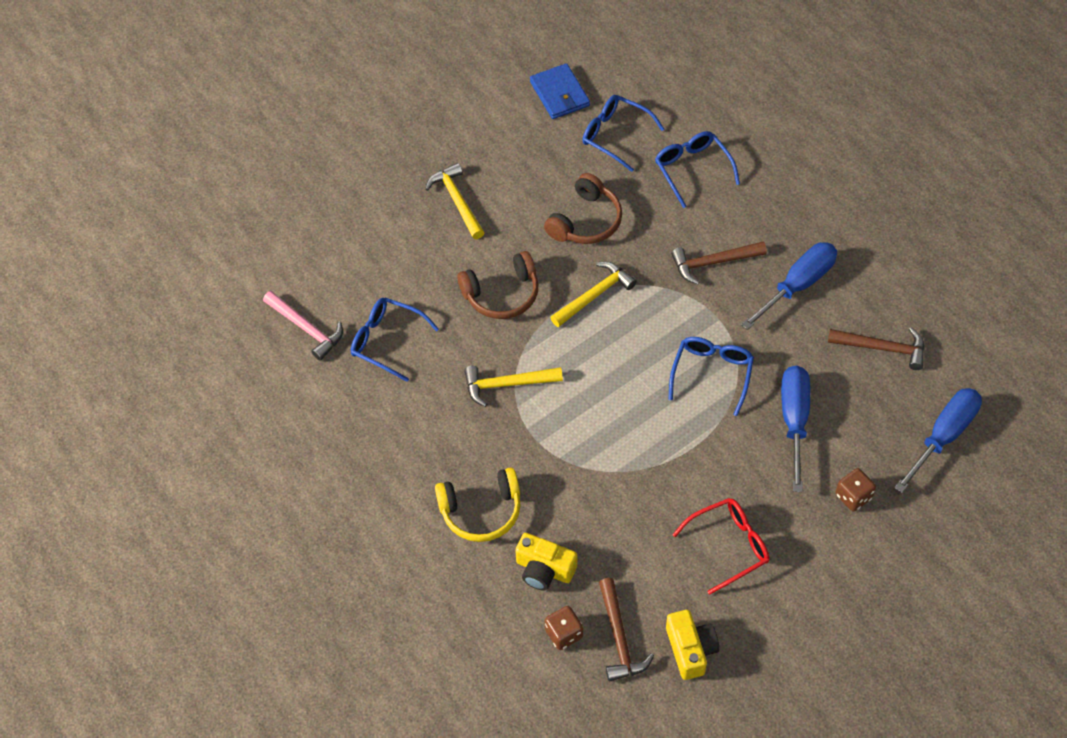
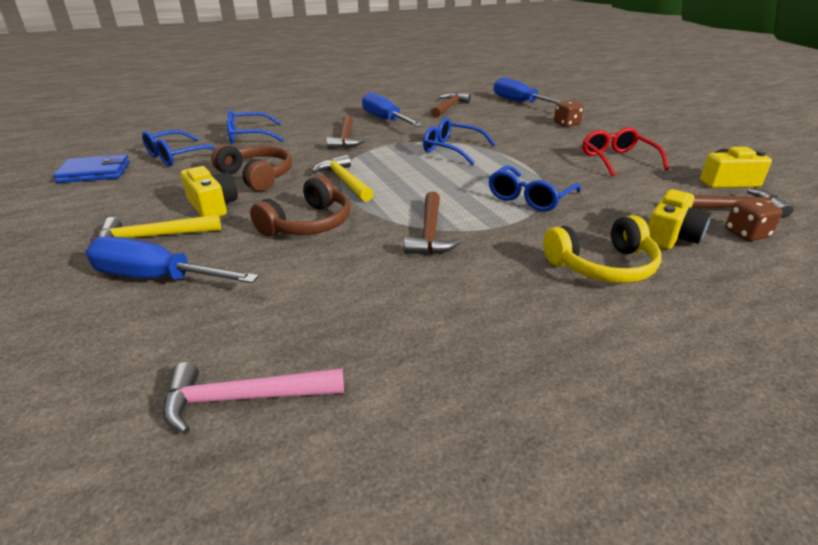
camera: 80 degrees left, 25 degrees down
pink hammer [263,291,343,361] -> pink hammer turned 150 degrees counterclockwise [163,362,344,434]
blue glasses [351,298,439,382] -> blue glasses moved to [489,165,581,212]
yellow headphones [435,467,521,542] -> yellow headphones turned 75 degrees clockwise [543,215,661,283]
brown headphones [457,251,538,319] -> brown headphones turned 45 degrees clockwise [250,175,351,236]
yellow hammer [464,366,563,407] -> brown hammer [404,191,461,254]
blue screwdriver [781,366,810,492] -> blue screwdriver moved to [86,236,259,283]
none -> yellow camera [181,166,238,217]

